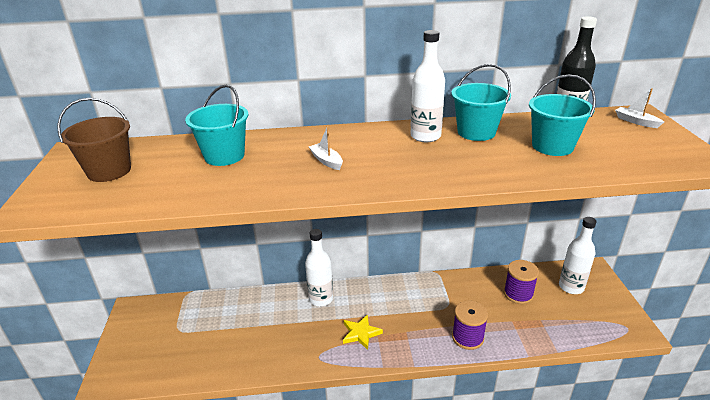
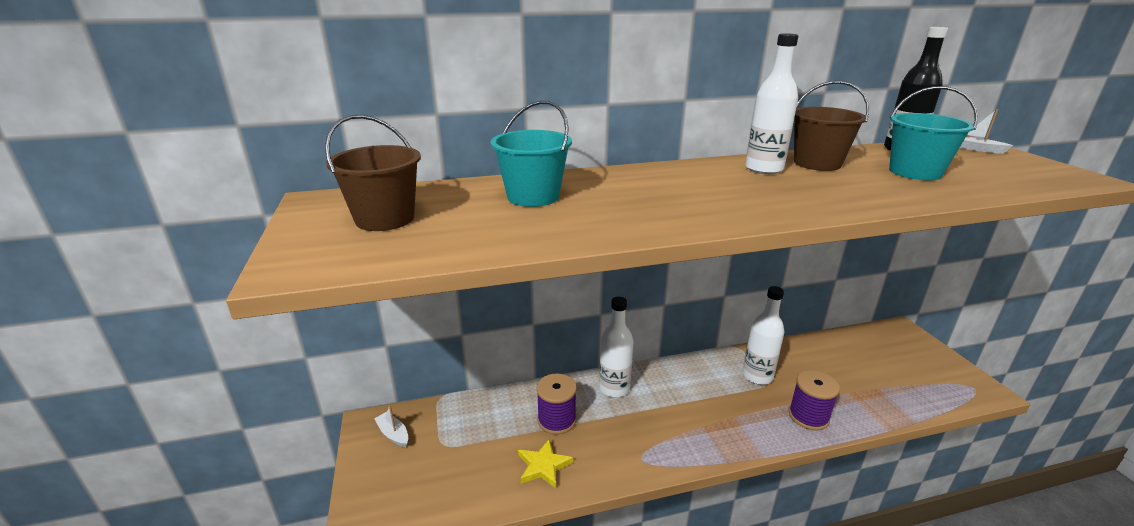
camera: 10 degrees left, 5 degrees down
white boat [309,126,343,170] -> white boat moved to [374,405,408,447]
yellow star [343,314,383,350] -> yellow star moved to [518,439,573,488]
turquoise bucket [451,64,511,141] -> brown bucket [794,81,869,171]
purple spool [504,260,539,304] -> purple spool moved to [536,374,577,435]
white bottle [559,217,597,294] -> white bottle moved to [742,286,784,385]

